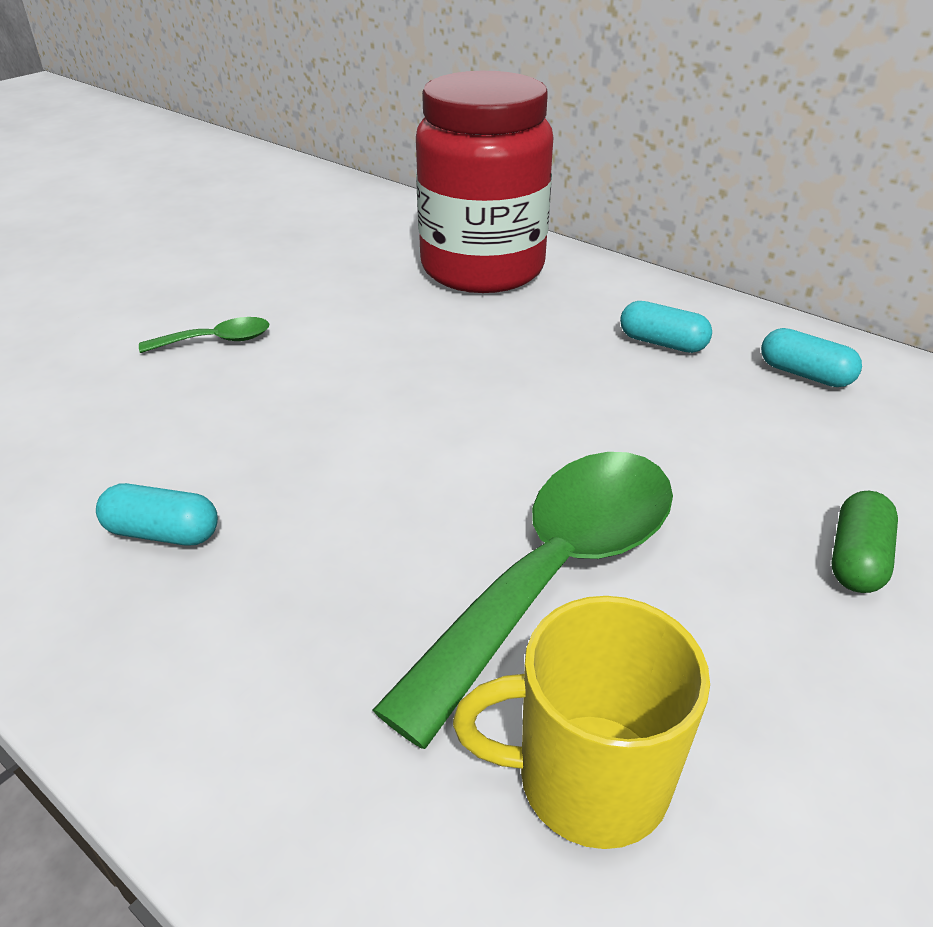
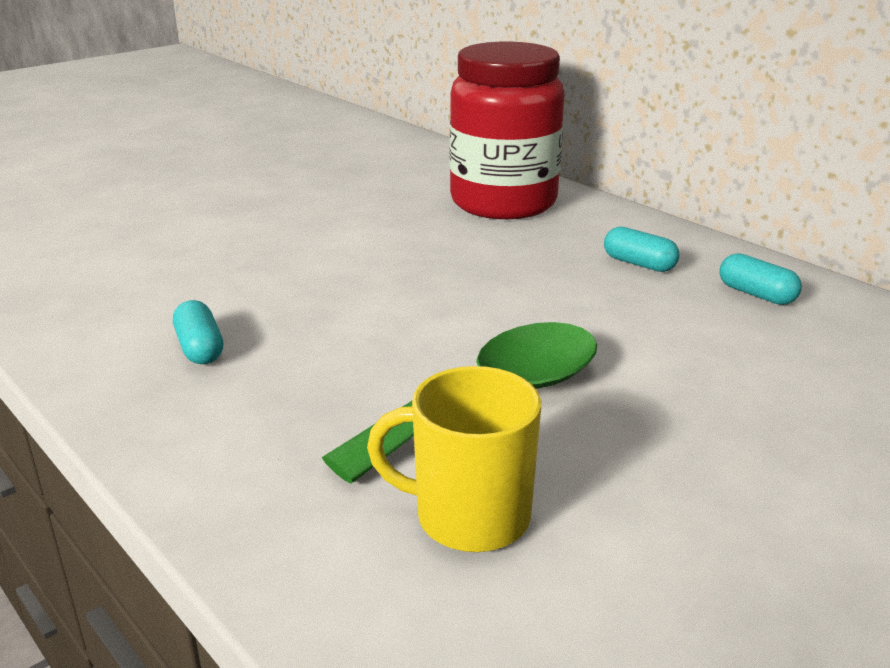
camera: 10 degrees right, 10 degrees down
turquoise capsule [96,483,218,545] -> turquoise capsule turned 45 degrees clockwise [173,300,223,364]
green spoon [139,317,269,353] -> none
green capsule [831,491,898,593] -> none

